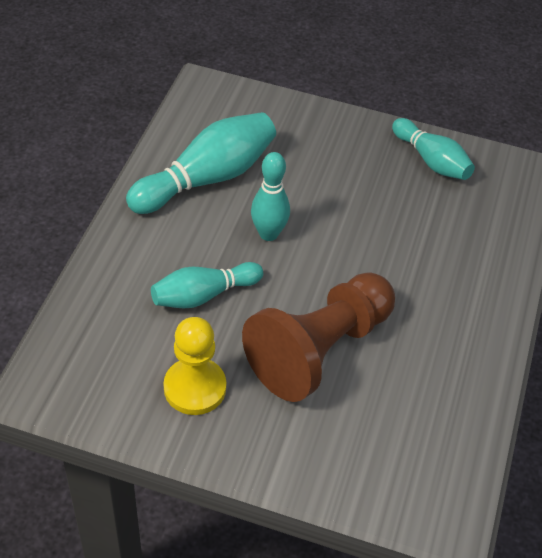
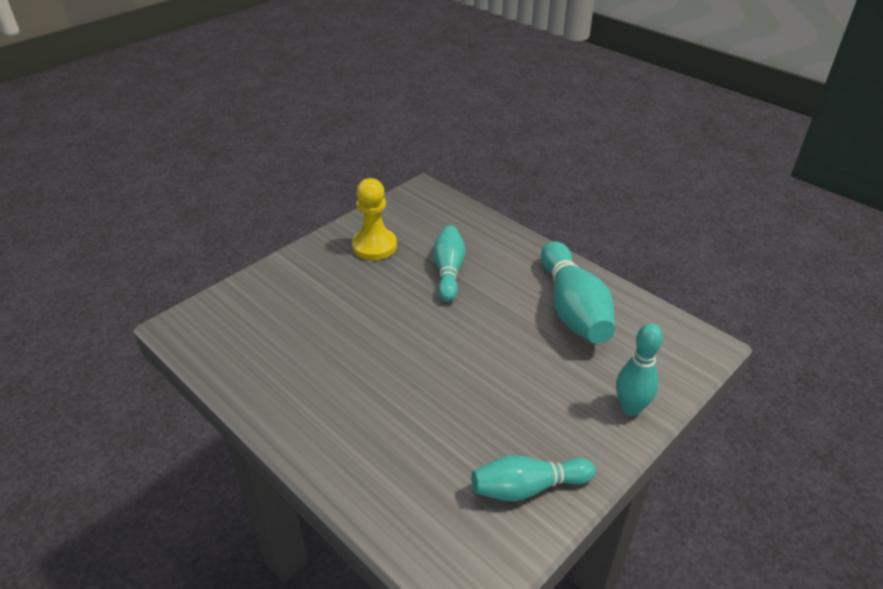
camera: 120 degrees right, 10 degrees down
brown pawn [242,272,395,402] -> none
turquoise bowling pin [251,152,290,241] -> turquoise bowling pin moved to [616,323,663,416]

